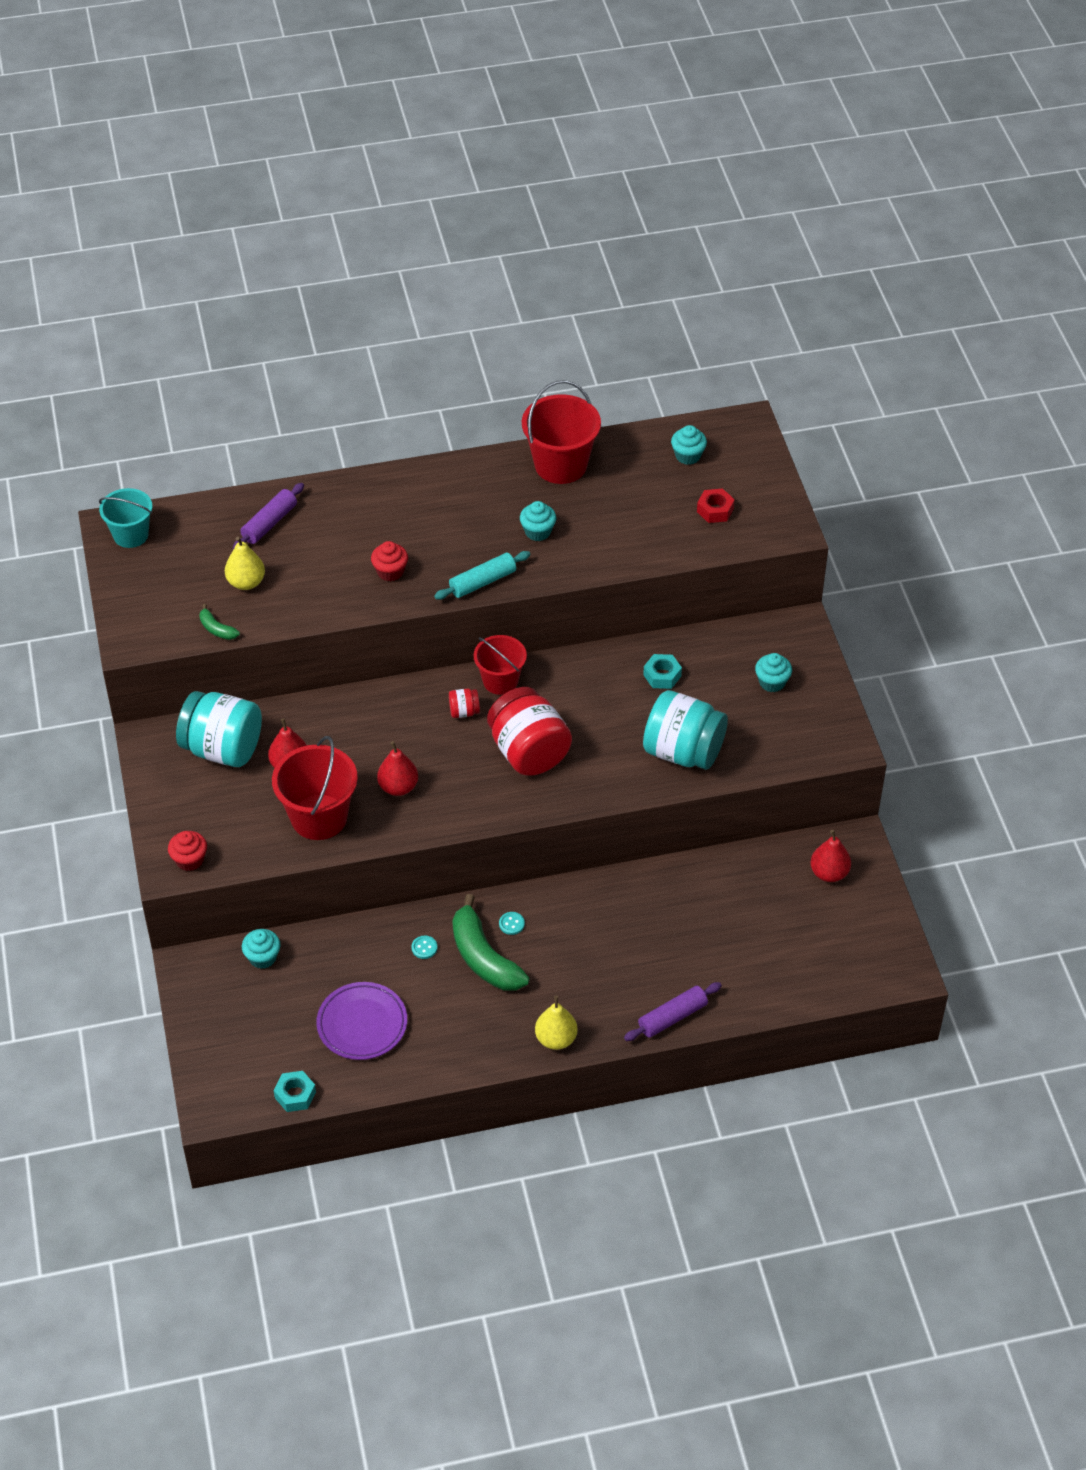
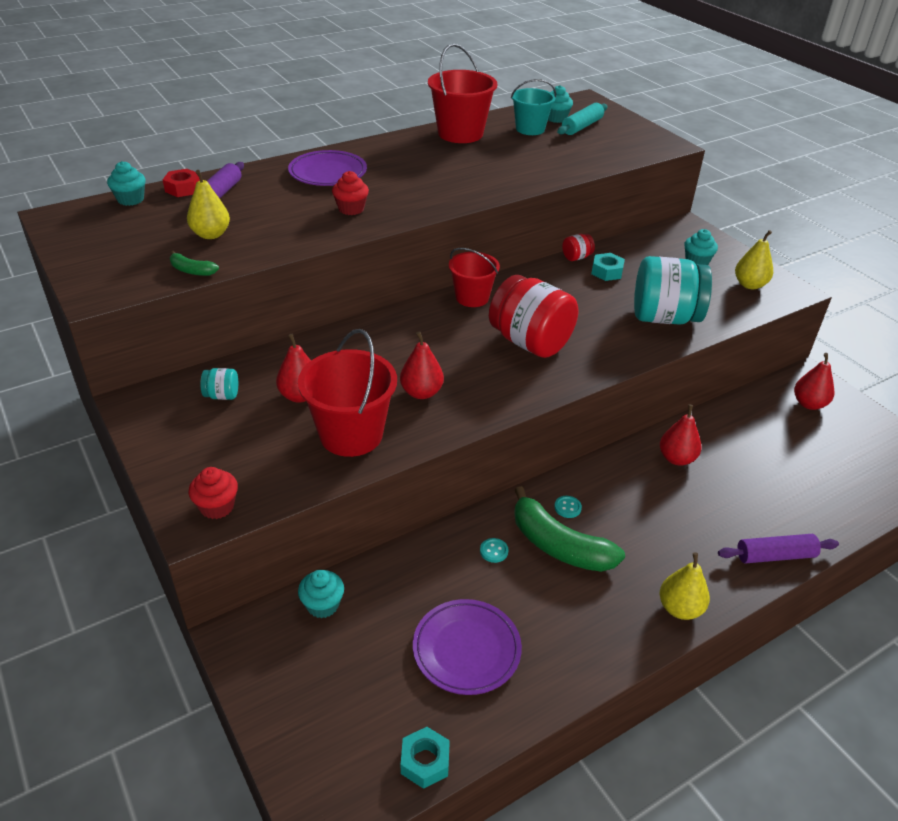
camera: 20 degrees left, 10 degrees down
turquoise bucket [99,488,153,548] -> turquoise bucket moved to [511,79,556,135]
turquoise jar [176,691,262,767] -> turquoise jar [200,368,238,400], size x0.42
turquoise rolling pin [434,551,531,600] -> turquoise rolling pin moved to [557,103,608,135]
red jar [449,689,480,718] -> red jar moved to [562,234,595,261]
turquoise cupcake [520,501,556,541] -> turquoise cupcake moved to [107,161,146,206]
purple rolling pin [624,982,722,1041] -> purple rolling pin turned 45 degrees clockwise [718,534,839,563]
red nut [697,488,735,523] -> red nut moved to [163,169,200,197]
none -> purple plate [288,150,367,186]
none -> red pear [660,405,702,466]
none -> yellow pear [735,230,773,289]

